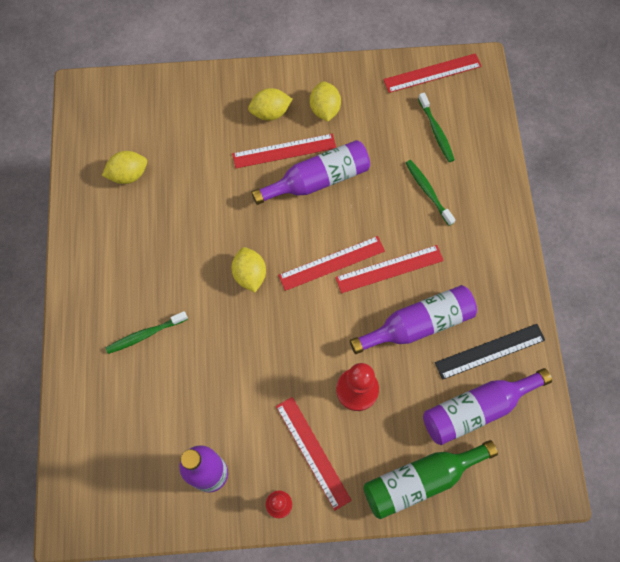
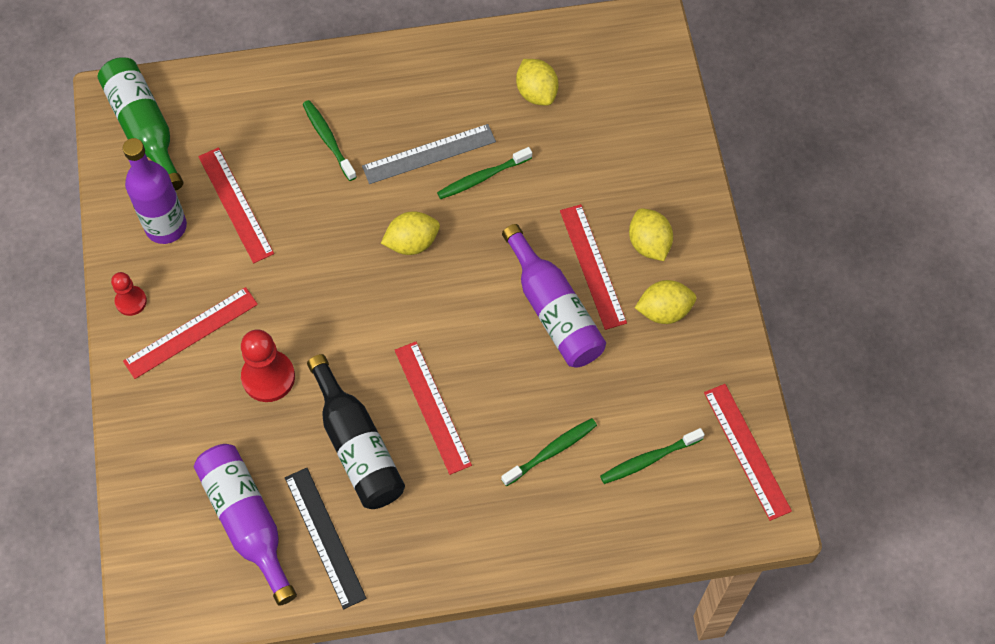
camera: 85 degrees right, 5 degrees down
red ruler [278,236,385,291] -> red ruler moved to [198,147,274,263]
purple bottle [350,285,477,354] -> black bottle [307,354,405,509]
green bottle [363,440,498,519] -> green bottle moved to [98,57,183,191]
none -> grey ruler [362,124,496,184]
none -> green toothbrush [437,147,532,199]

